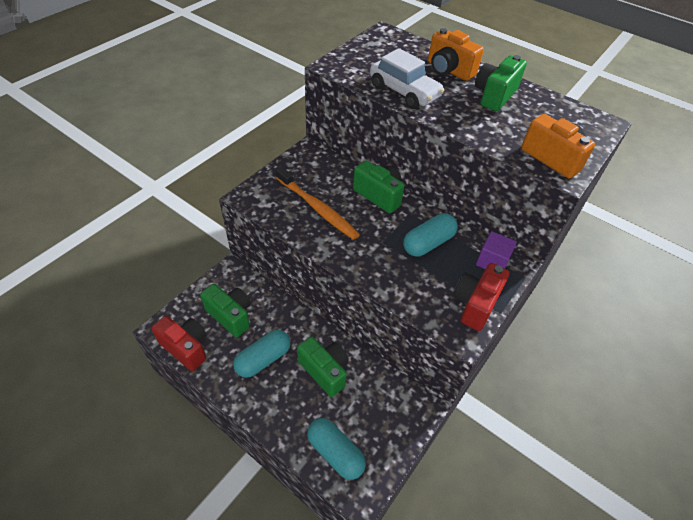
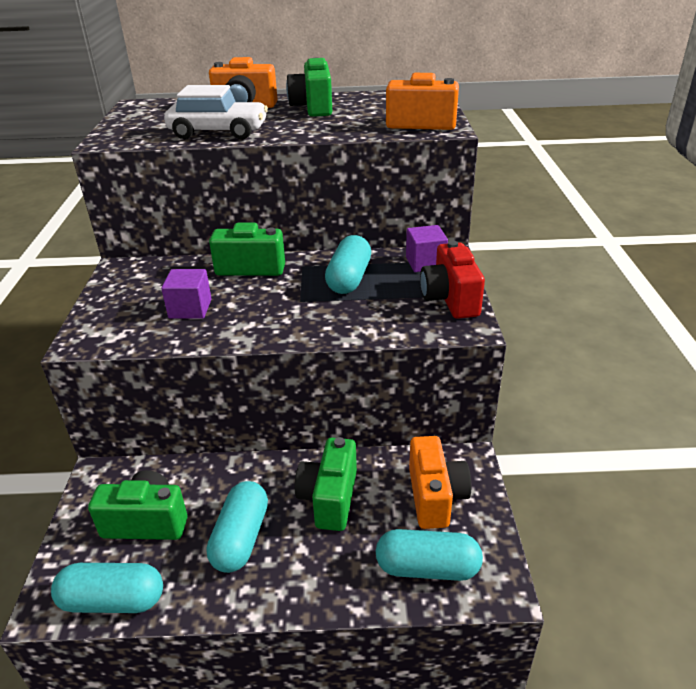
camera: 35 degrees left, 15 degrees down
red camera [151,316,207,371] -> turquoise capsule [51,563,163,613]
orange toothbrush [275,166,360,240] -> purple cube [161,269,212,319]
green camera [297,336,348,397] -> green camera turned 90 degrees counterclockwise [295,437,357,531]
none -> orange camera [409,436,471,529]

